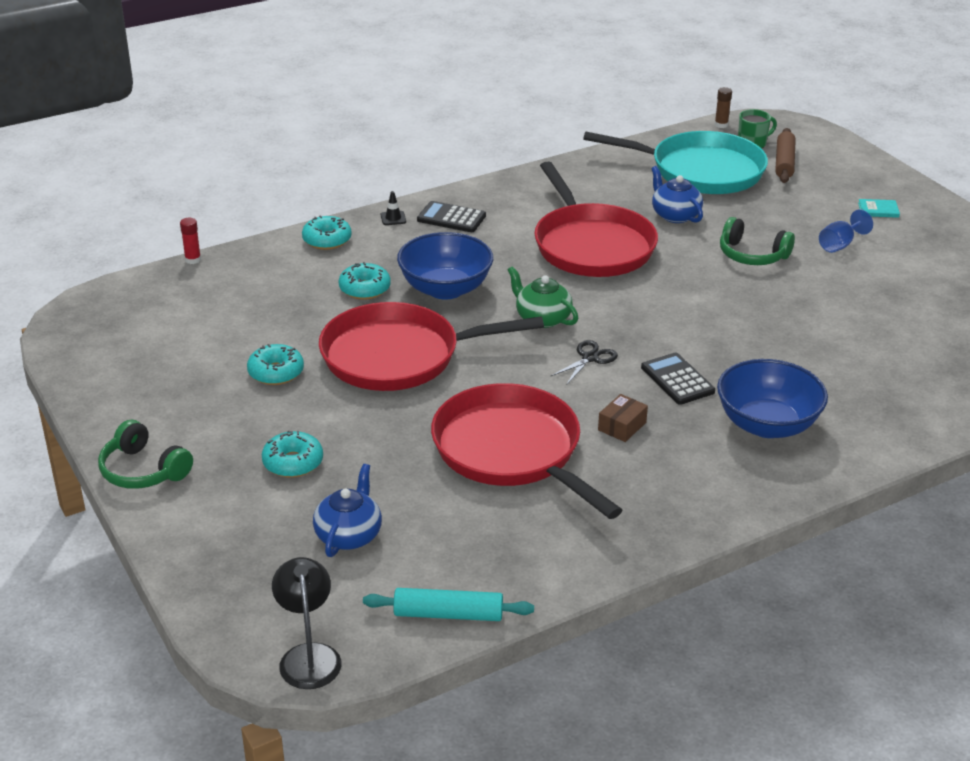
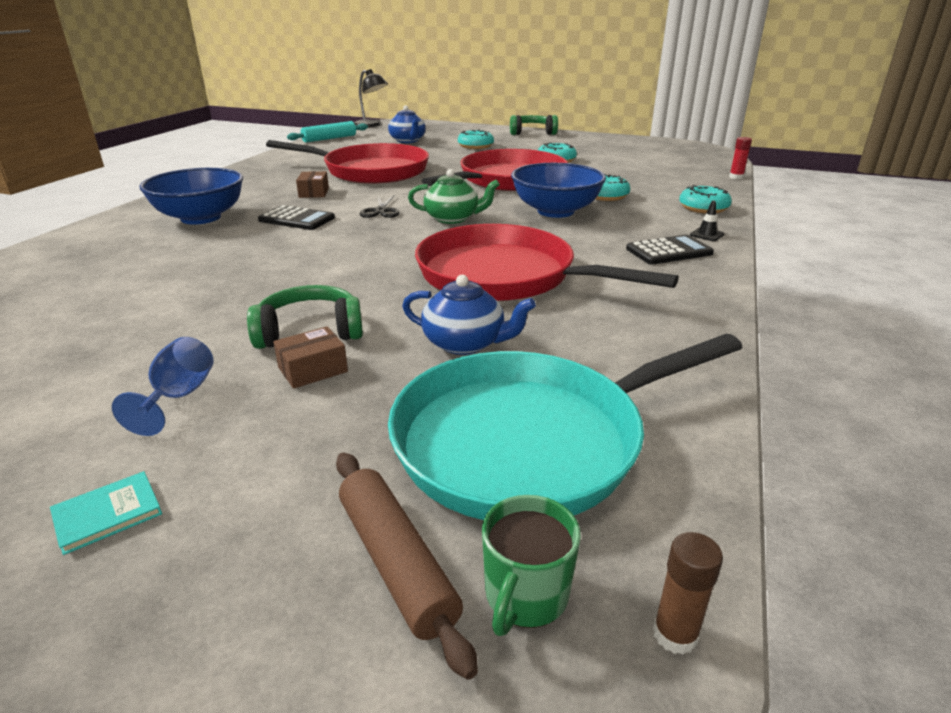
camera: 140 degrees right, 5 degrees down
none -> brown box [273,326,348,389]

